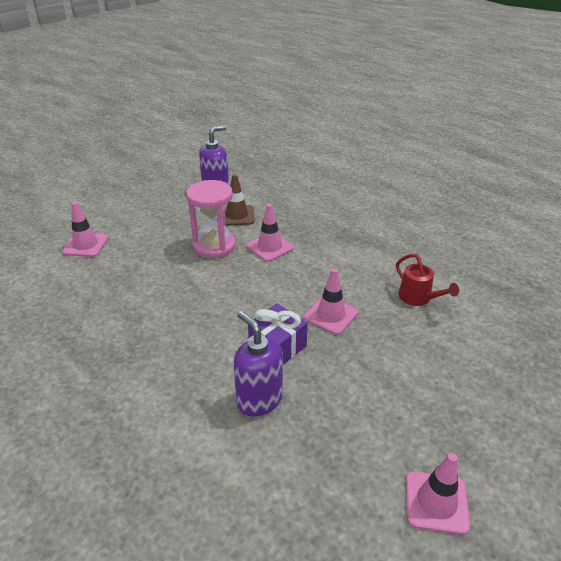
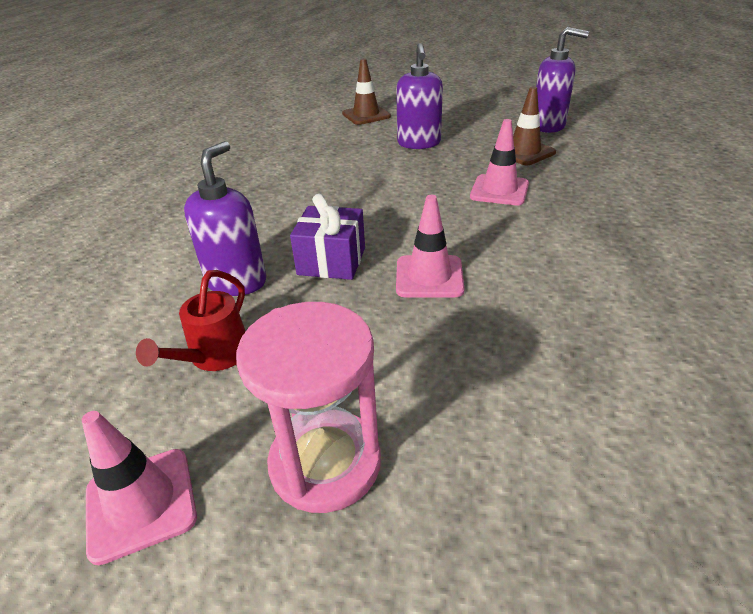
camera: 60 degrees right, 0 degrees up
pink traffic cone [62,202,108,257] -> brown traffic cone [342,58,391,125]
pink hourglass [186,180,236,258] -> pink hourglass moved to [236,302,381,513]
red watering can [396,254,459,306] -> red watering can moved to [136,270,246,371]
none -> purple soap dispenser [396,43,443,149]

